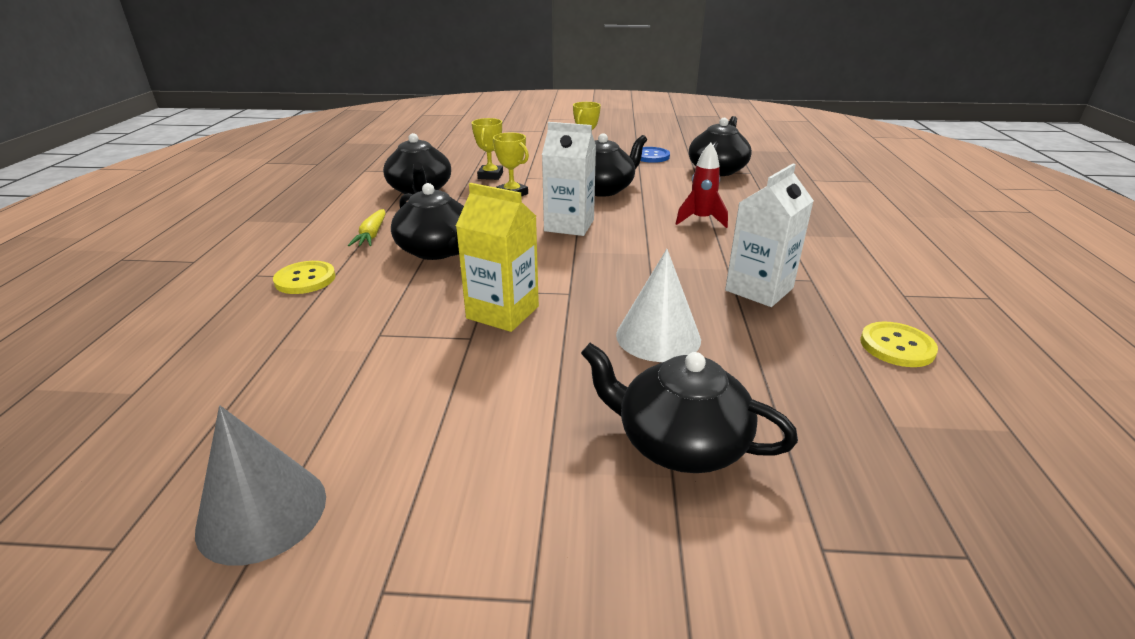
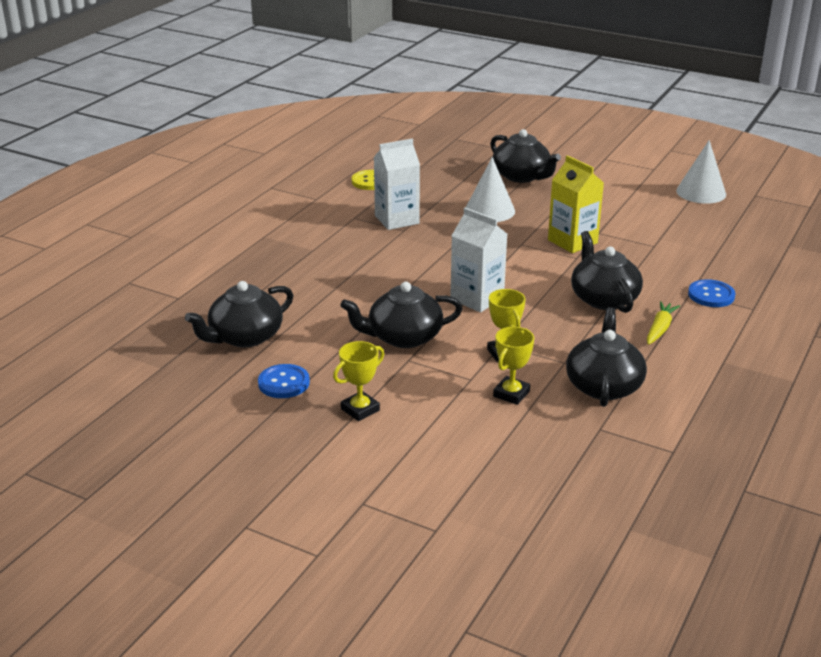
camera: 155 degrees left, 0 degrees up
grey cone [195,406,326,566] -> white cone [676,140,726,204]
yellow button [273,261,336,294] -> blue button [688,279,735,307]
red rocket [676,143,728,228] -> none

